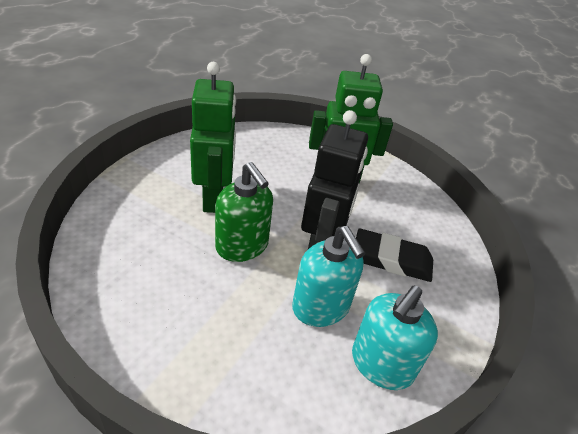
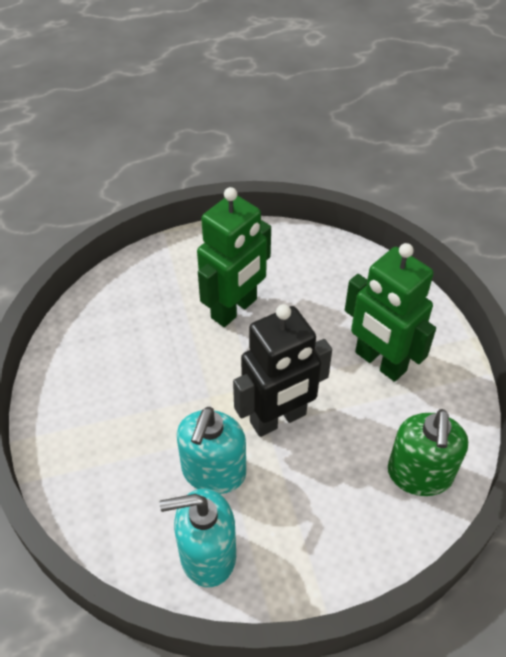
camera: 50 degrees right, 10 degrees up
green soap dispenser [215,162,273,262] -> green soap dispenser moved to [388,409,468,496]
black eraser [356,229,433,282] -> none

